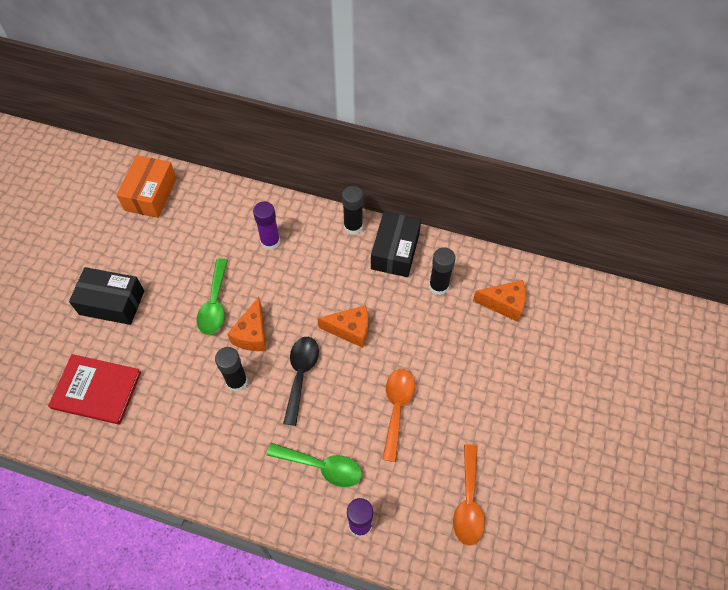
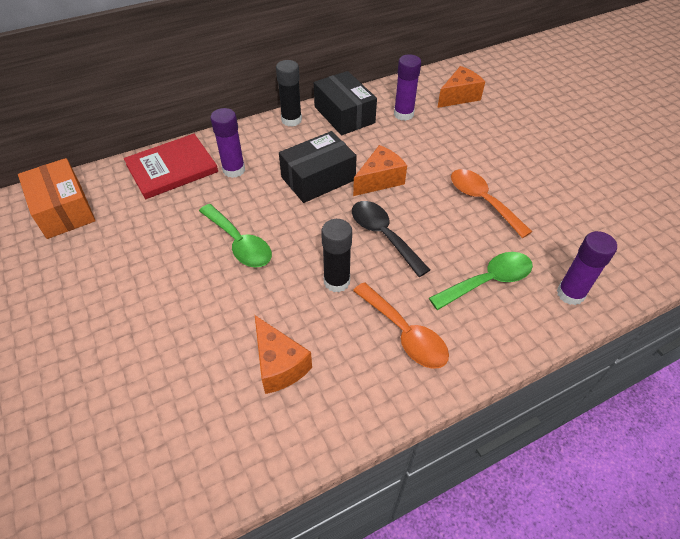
camera: 45 degrees left, 10 degrees down
red book [48,354,141,425] -> red book moved to [124,134,218,199]
black box [69,267,144,325] -> black box moved to [279,131,357,203]
orange cheese [227,297,266,351] -> orange cheese moved to [255,315,312,394]
black glue stick [429,247,456,295] -> purple glue stick [394,54,421,121]
orange spoon [453,444,485,546] -> orange spoon moved to [353,282,449,369]

